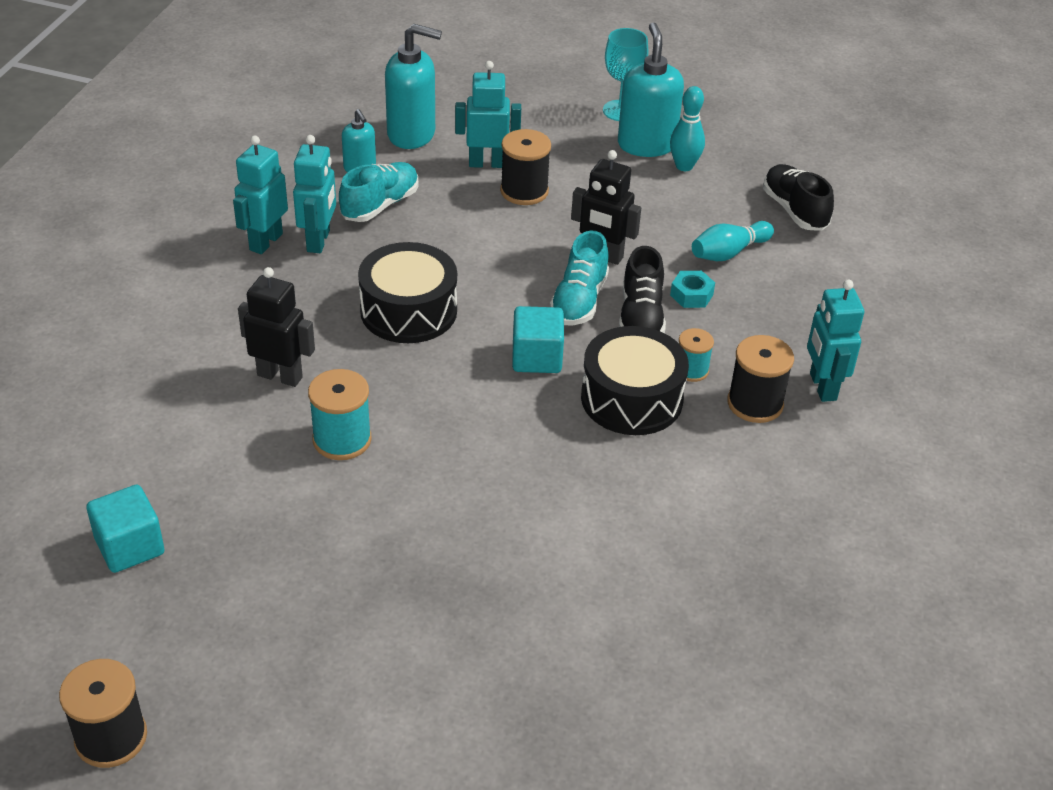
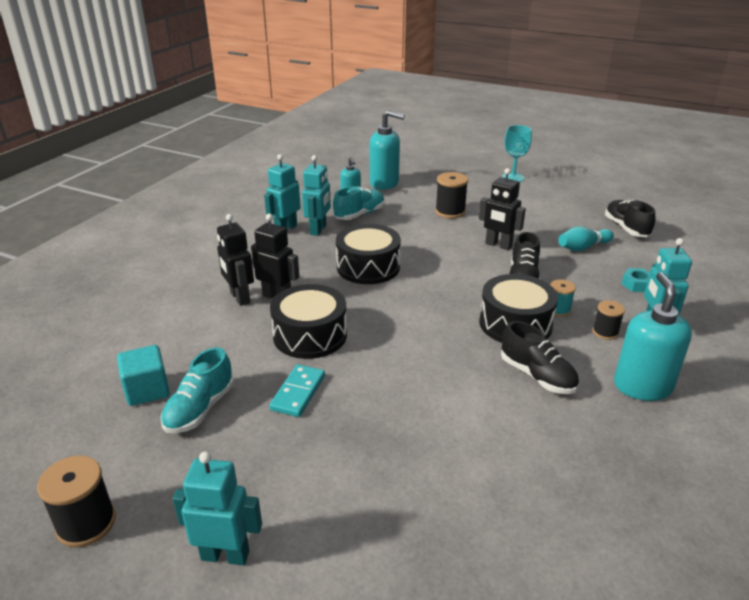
camera: 10 degrees right, 10 degrees down
turquoise spool [308,369,372,460] -> black drum [270,284,347,359]
turquoise robot [455,61,521,168] -> turquoise robot moved to [173,451,262,565]
turquoise cube [512,306,564,373] -> none
turquoise shoe [550,231,609,325] -> turquoise shoe moved to [160,347,234,434]
turquoise soap dispenser [618,22,684,157] -> turquoise soap dispenser moved to [614,272,692,401]
turquoise bowling pin [670,86,705,171] -> none
turquoise nut [670,271,715,308] -> turquoise nut moved to [621,268,650,292]
black spool [727,335,794,423] -> black spool [593,300,625,340], size x0.63
none -> black robot [217,214,254,306]
none -> turquoise domino [269,364,325,417]
none -> black shoe [501,321,579,394]

